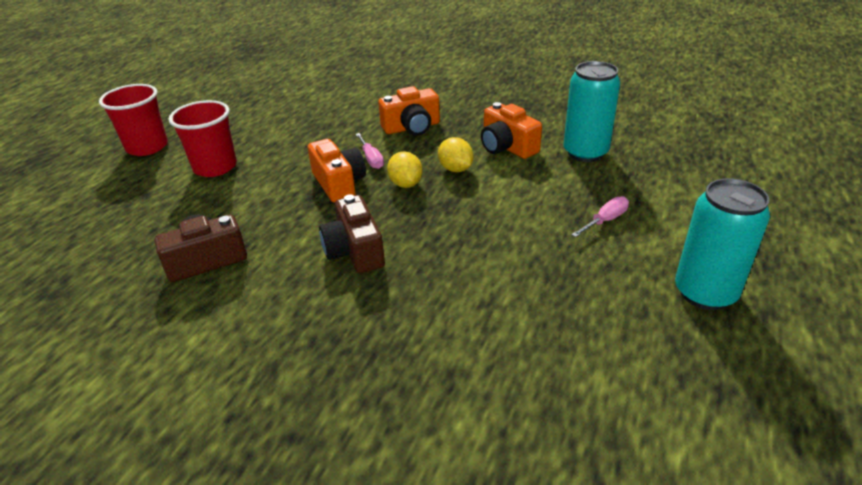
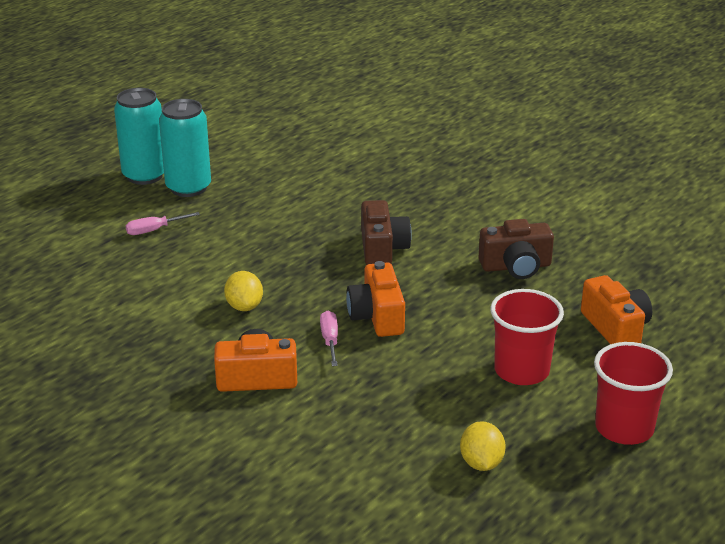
camera: 165 degrees left, 5 degrees down
yellow lemon [387,151,423,188] -> yellow lemon moved to [460,421,506,471]
orange camera [481,102,542,159] -> orange camera moved to [581,275,652,344]
turquoise can [564,61,620,162] -> turquoise can moved to [159,99,211,197]

